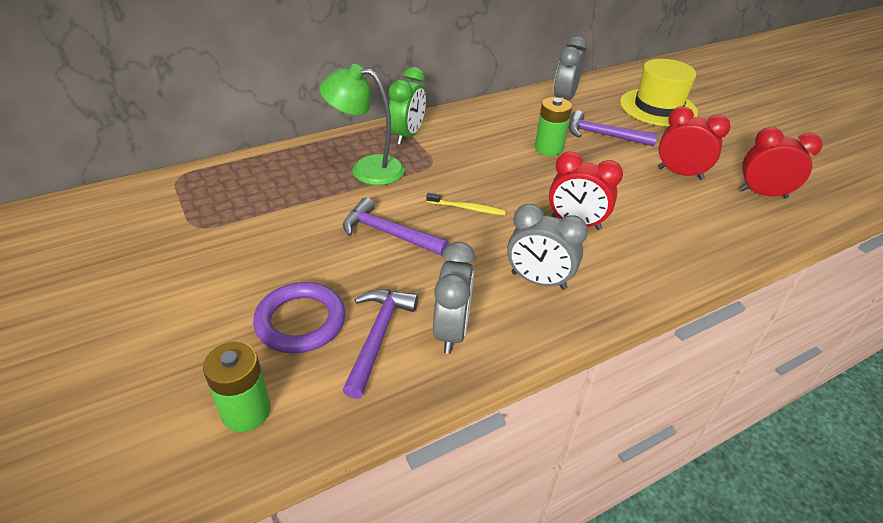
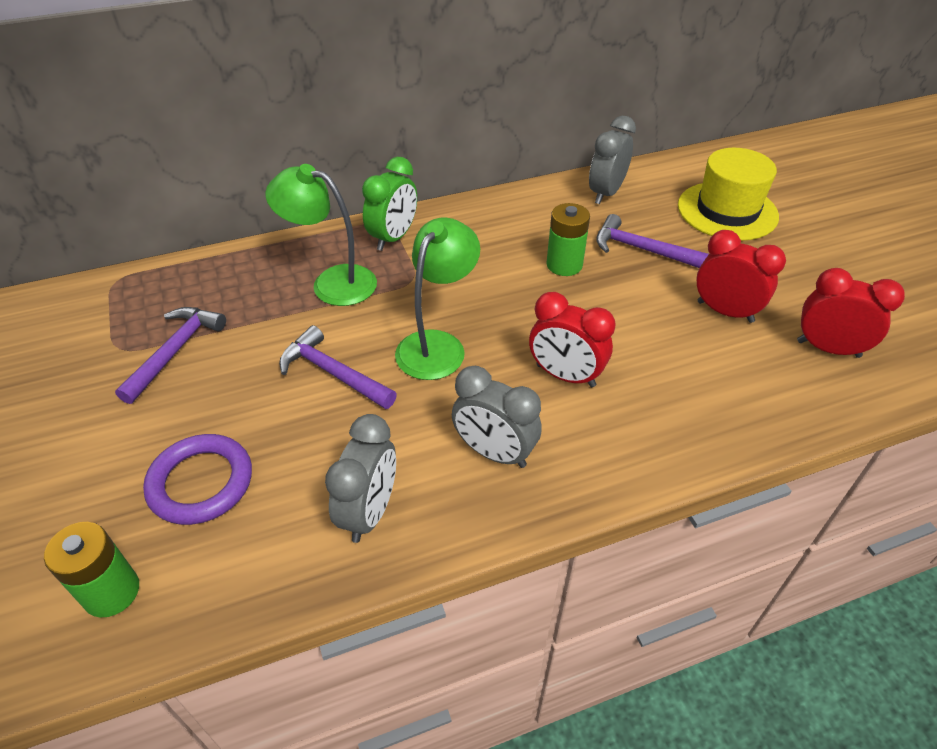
camera: 10 degrees right, 5 degrees up
purple hammer [343,289,418,399] -> purple hammer moved to [115,307,226,404]
yellow toothbrush [427,193,506,215] -> green lamp [395,218,480,380]

